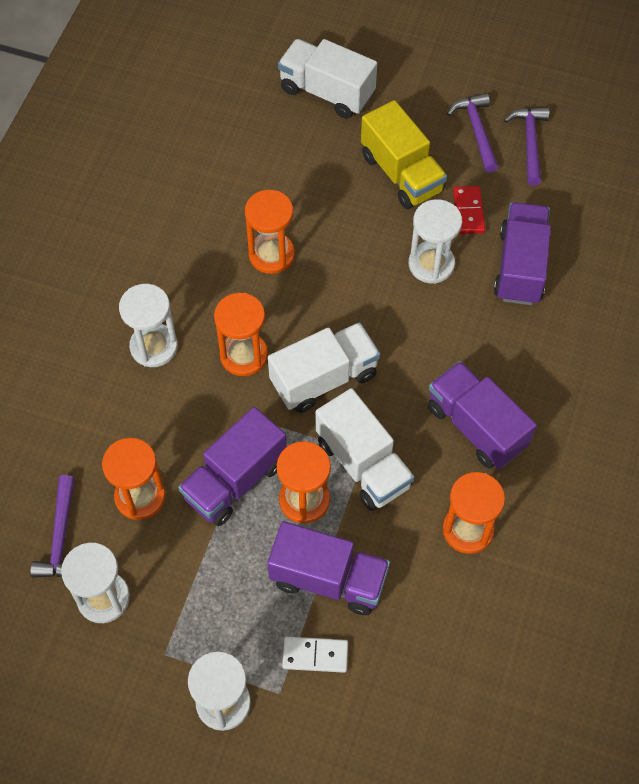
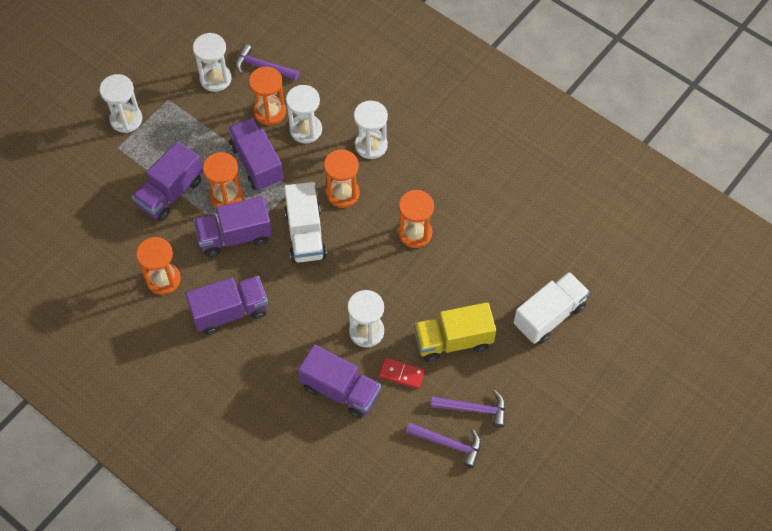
camera: 110 degrees right, 0 degrees up
white domino [282,637,348,673] -> none
white truck [316,388,414,511] -> purple truck [193,196,272,257]
none -> white hourglass [286,85,322,143]

